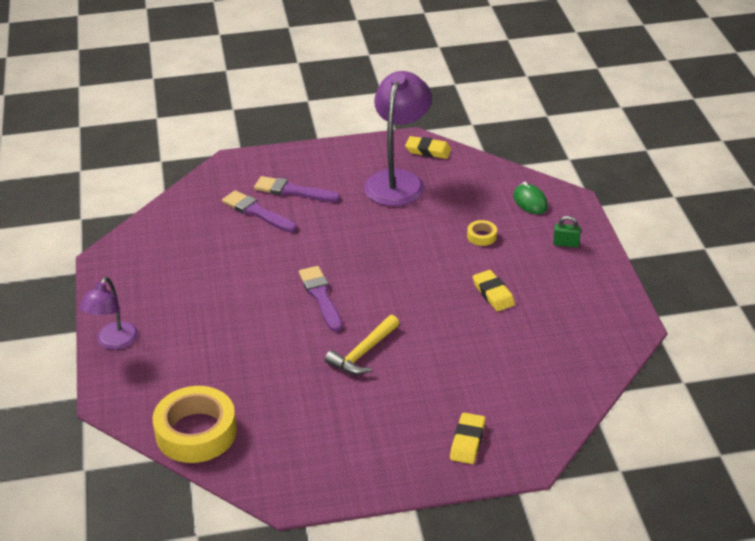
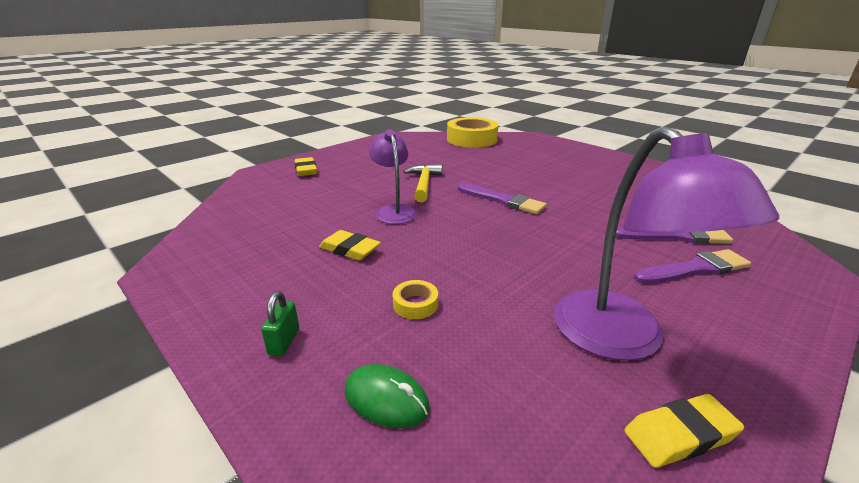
camera: 145 degrees right, 10 degrees down
purple lamp [79,277,138,350] -> purple lamp moved to [369,130,417,224]
green padlock [553,216,581,247] -> green padlock turned 60 degrees counterclockwise [261,291,299,356]

